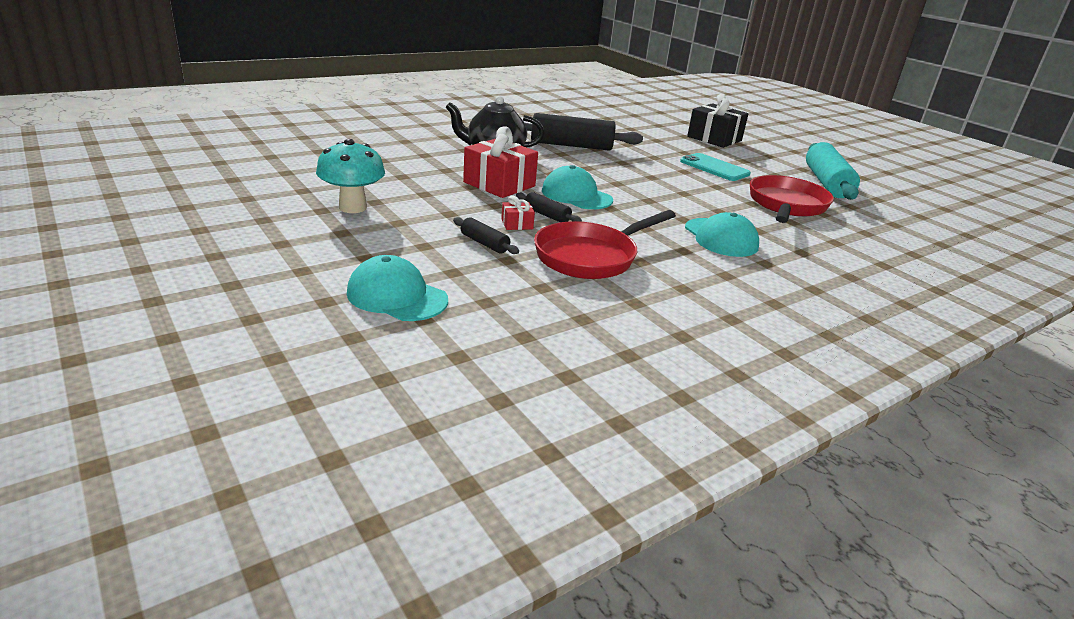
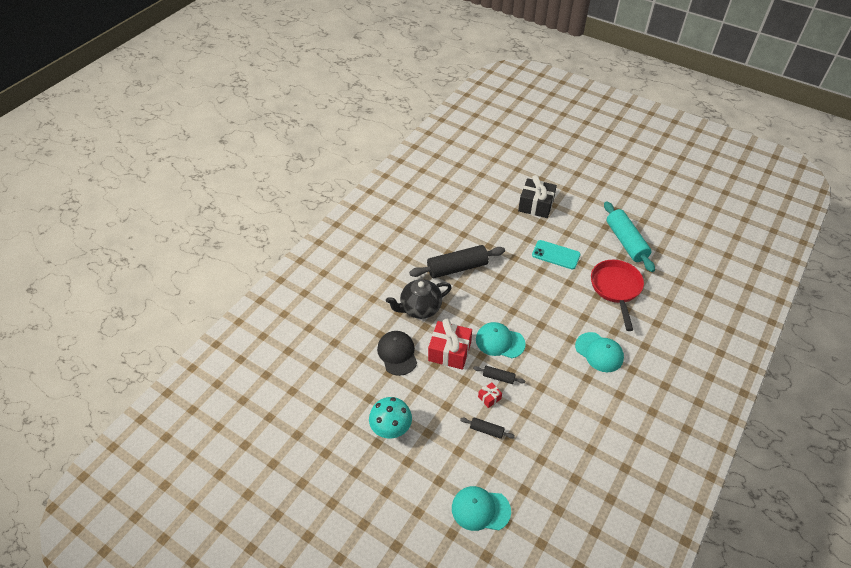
camera: 20 degrees left, 20 degrees up
red pan [534,210,676,279] -> none
none -> black cap [377,331,417,376]

